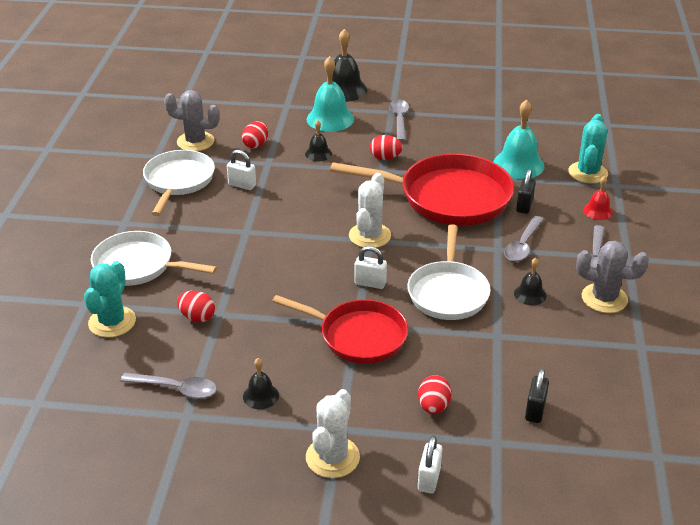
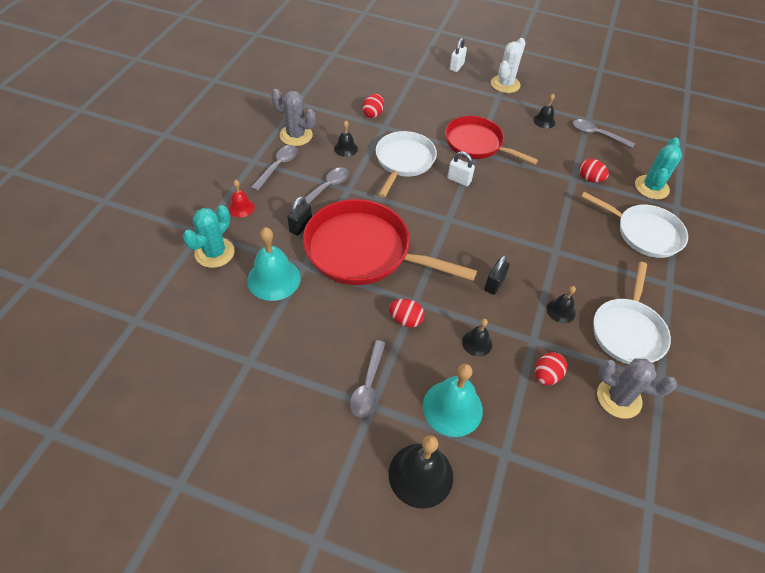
camera: 170 degrees left, 15 degrees up
white padlock [227,150,256,190] -> black bell [547,286,576,323]
white cactus [349,173,391,248] -> none
red egg [418,375,451,414] -> red egg moved to [362,94,384,118]
black padlock [525,368,549,423] -> black padlock moved to [484,255,510,295]

